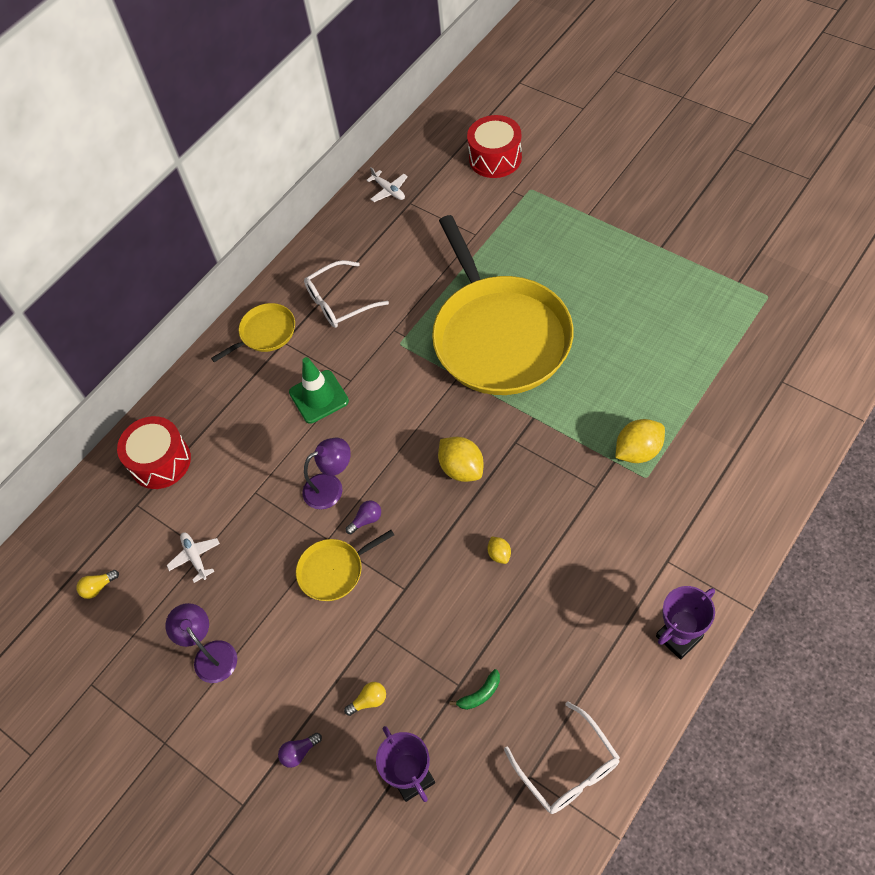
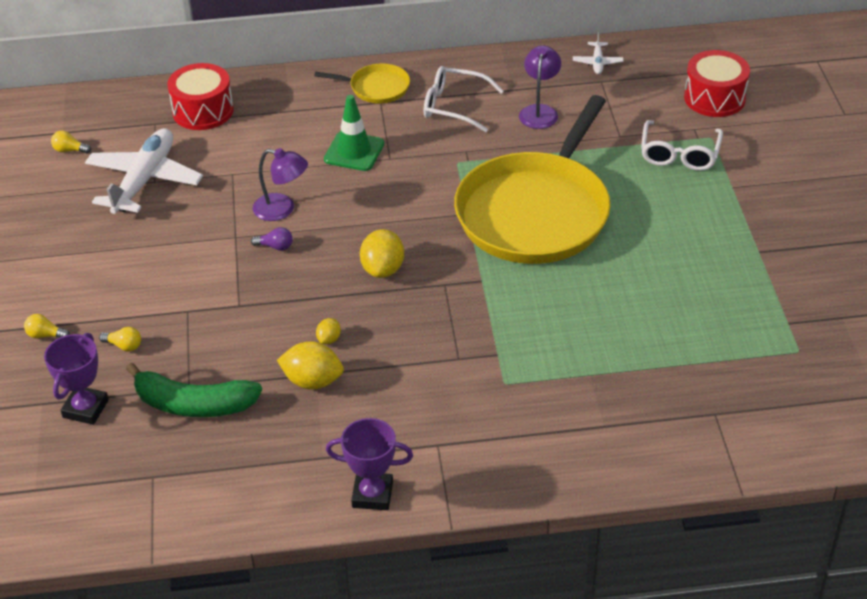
camera: 40 degrees right, 15 degrees down
purple lamp [165,603,237,683] -> purple lamp moved to [519,45,561,129]
white plane [167,532,220,583] -> white plane [85,128,203,214], size x2.24
purple light bulb [278,733,322,768] -> yellow light bulb [24,314,70,338]
yellow pan [296,530,394,601] -> none
green banana [450,669,500,710] -> green banana [126,363,262,417], size x2.35
white glasses [504,701,620,814] -> white glasses moved to [641,120,723,171]
yellow lemon [615,419,665,463] -> yellow lemon moved to [277,341,344,390]

